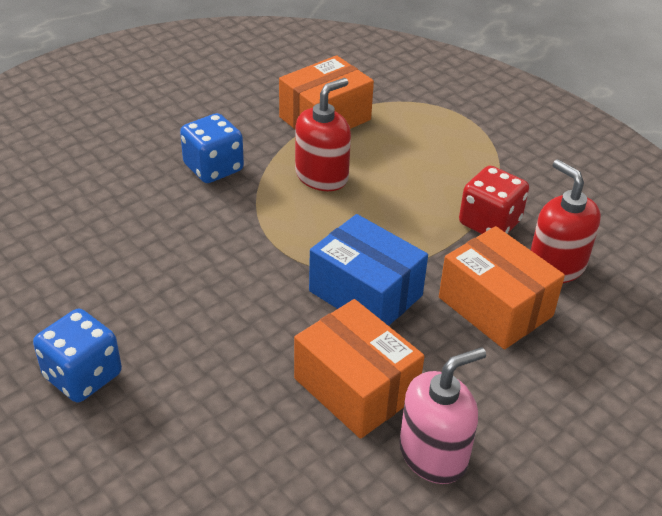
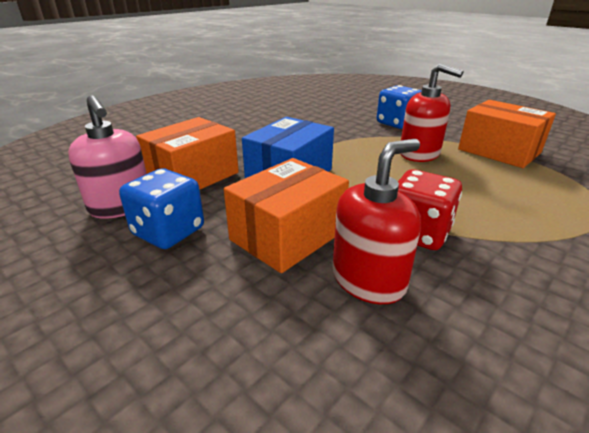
camera: 85 degrees right, 10 degrees down
blue dice [33,309,122,402] -> blue dice moved to [119,168,204,249]

